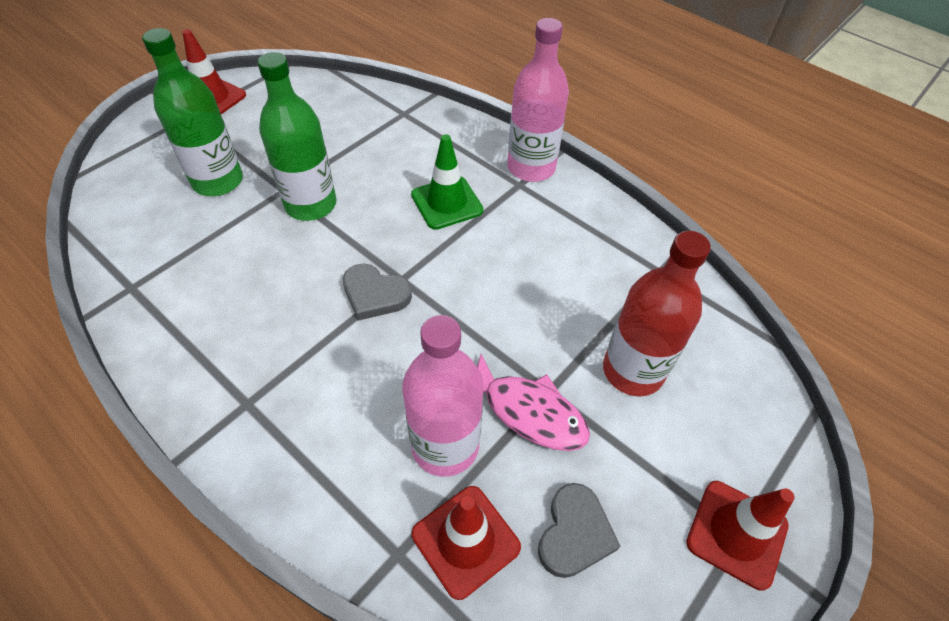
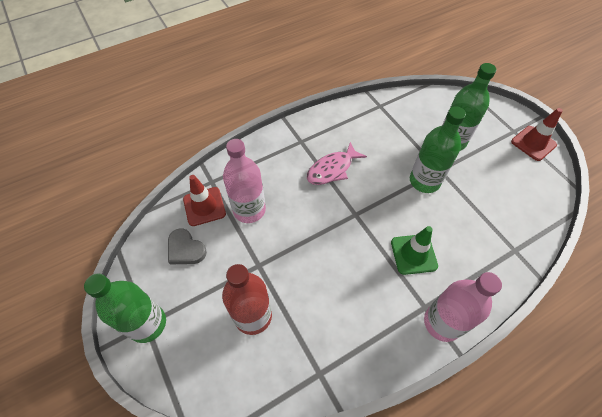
camera: 110 degrees right, 5 degrees up
grey heart [343,263,412,321] -> none
pink fish [477,354,590,451] -> pink fish moved to [307,142,367,185]
red traffic cone [686,481,795,591] -> green bottle [84,274,166,343]

